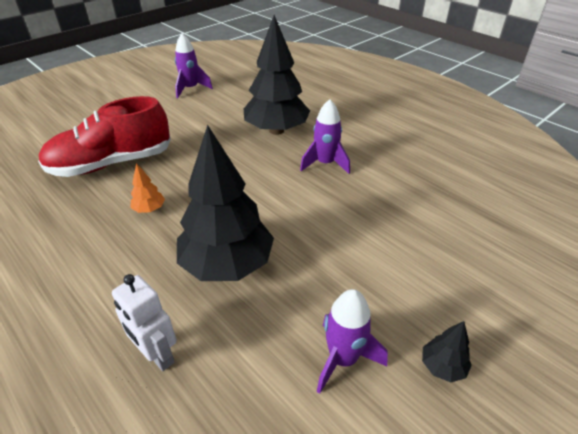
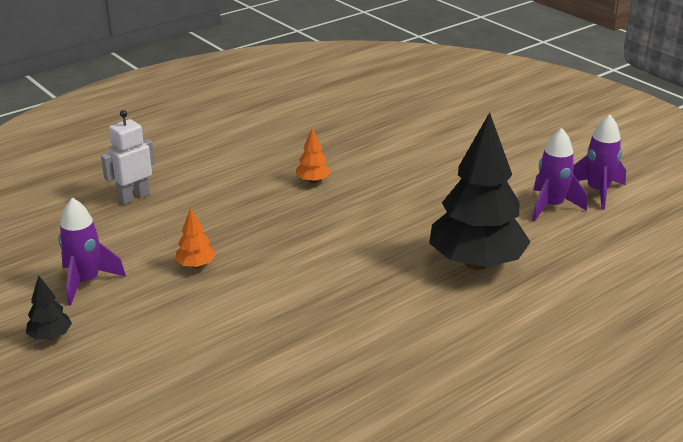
camera: 95 degrees right, 10 degrees down
red shoe [38,96,171,177] -> none
black tree [177,125,274,281] -> none
purple rocket [300,99,350,174] -> purple rocket moved to [532,128,587,221]
none -> orange tree [175,208,216,268]

